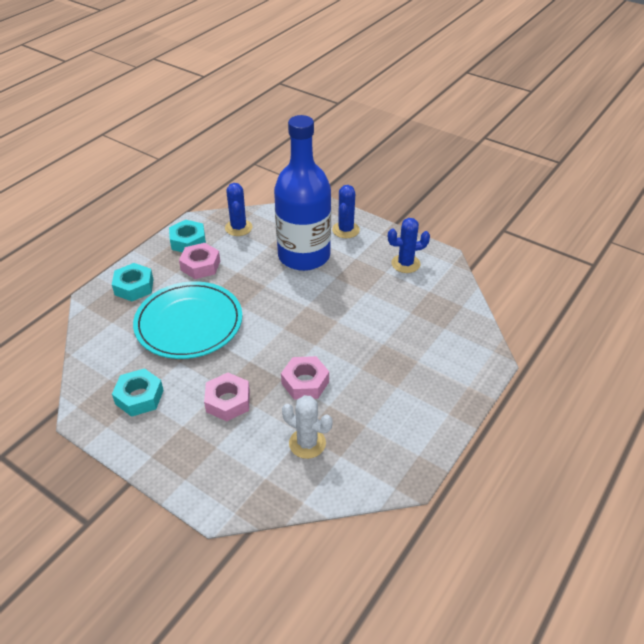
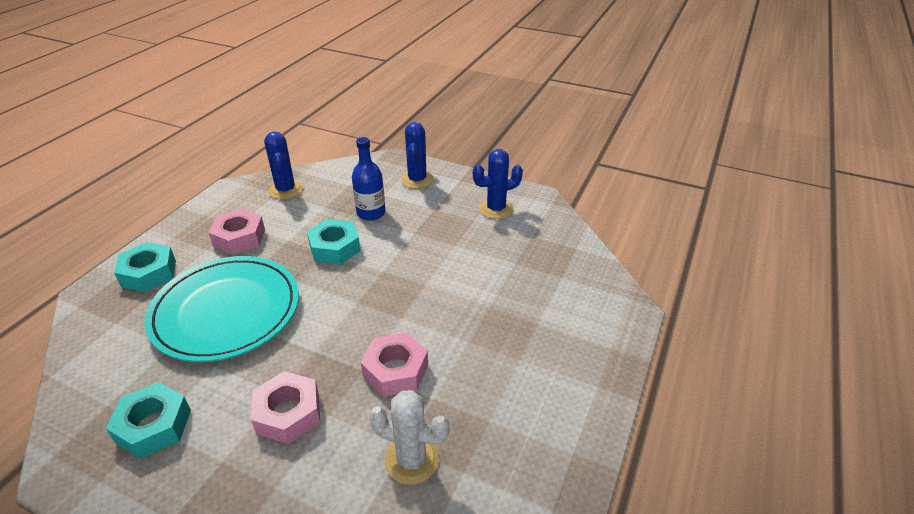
camera: 10 degrees left, 5 degrees down
turquoise nut [169,220,206,252] -> turquoise nut moved to [307,219,361,265]
blue bottle [274,115,331,271] -> blue bottle [352,137,386,221], size x0.45

